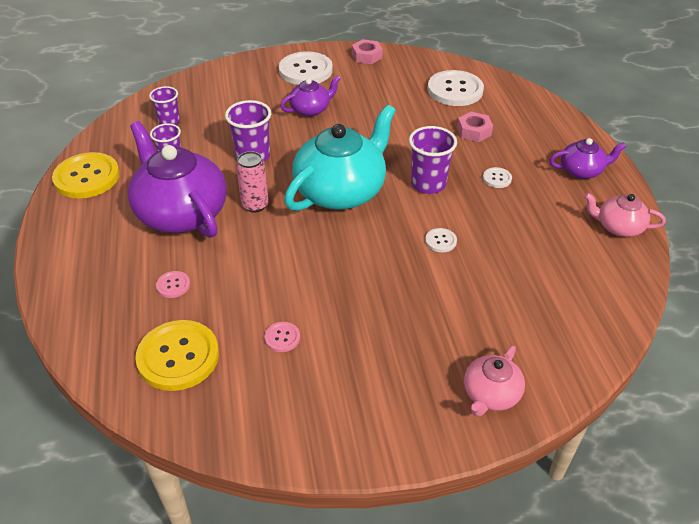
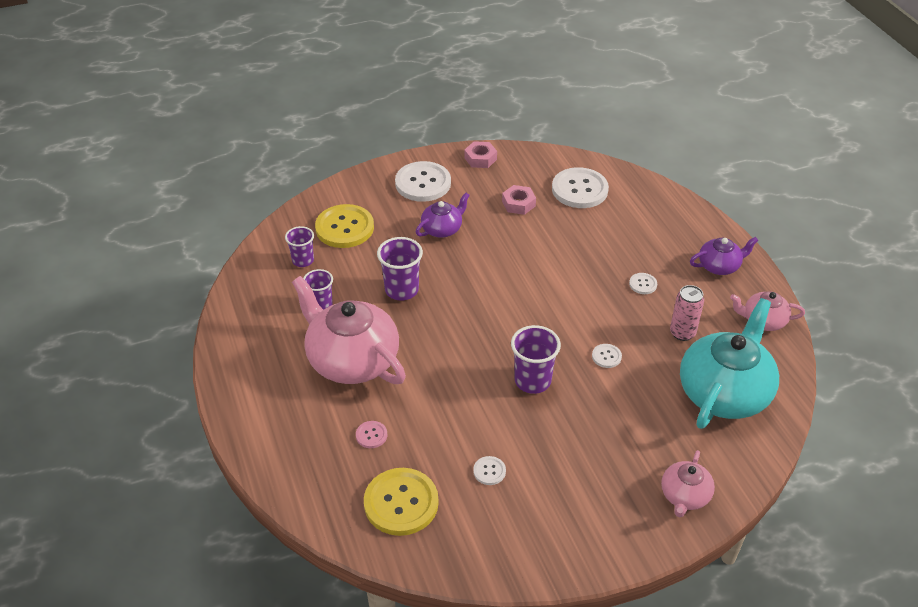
camera: 10 degrees left, 0 degrees up
yellow button [52,152,120,198] -> yellow button moved to [315,204,374,248]
purple teapot [128,121,227,238] -> pink teapot [292,276,406,384]
pink can [236,151,269,212] -> pink can moved to [670,285,704,341]
pink button [264,322,300,352] -> white button [473,456,506,485]
turquoise teapot [284,105,396,211] -> turquoise teapot moved to [680,298,779,429]
purple cup [409,126,457,194] -> purple cup moved to [511,325,561,394]
pink nut [457,112,493,142] -> pink nut moved to [502,185,536,215]

